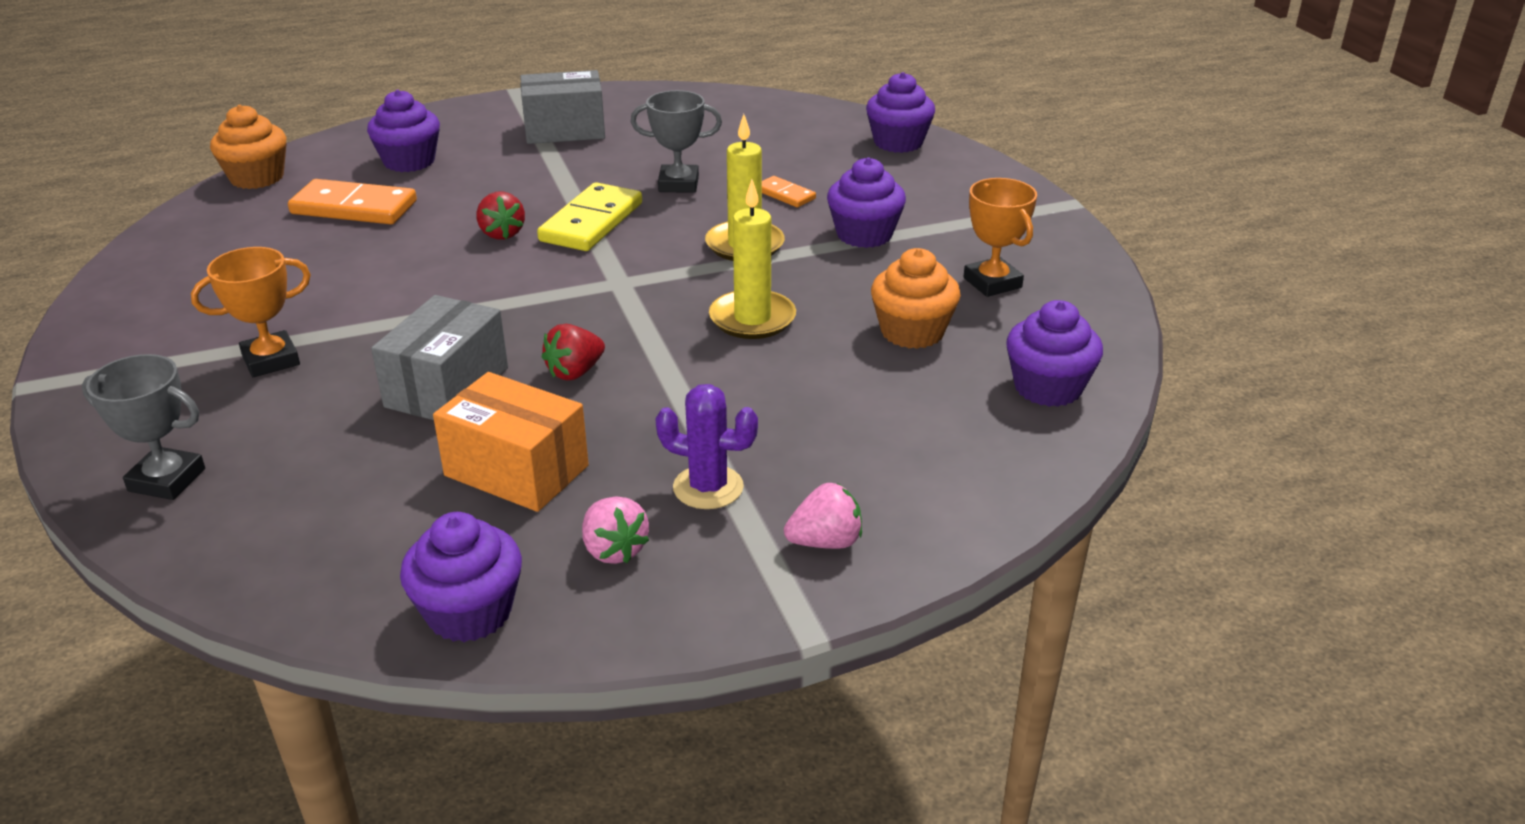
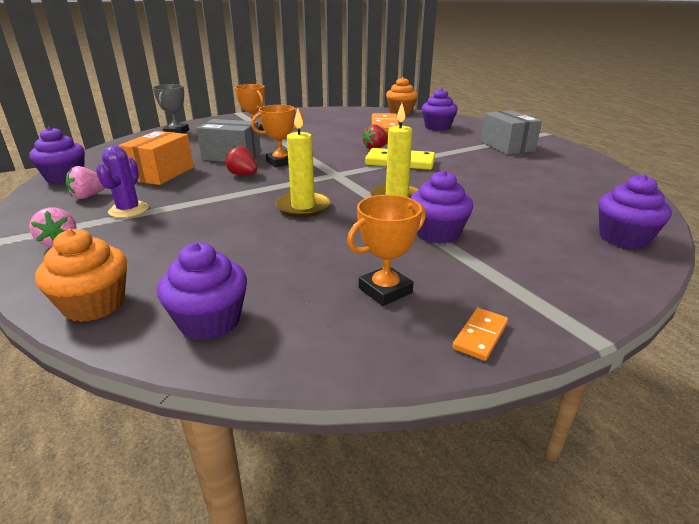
camera: 80 degrees right, 5 degrees down
grey trophy [631,90,722,193] -> none
orange domino [762,176,816,207] -> orange domino moved to [452,308,508,361]
orange cupcake [871,248,961,349] -> orange cupcake moved to [35,229,127,322]
none -> orange trophy [251,105,303,167]

